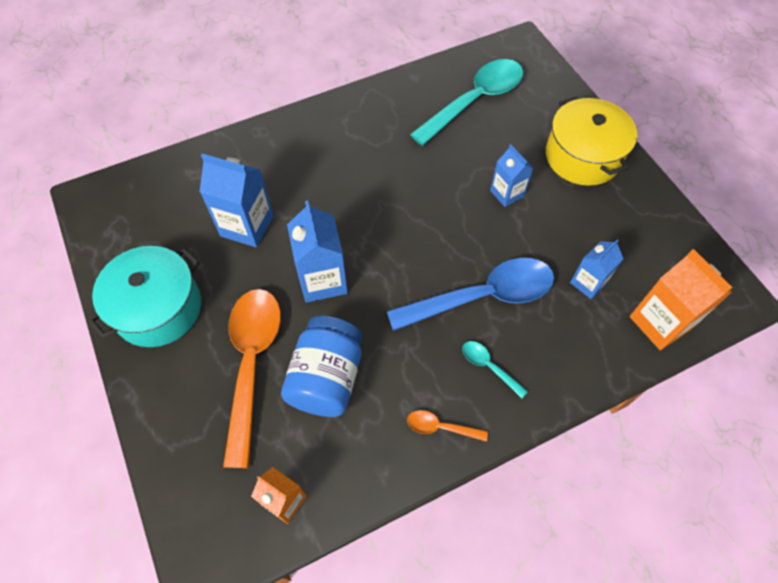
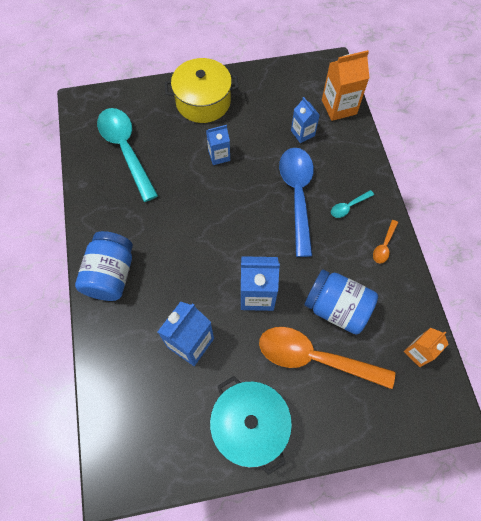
camera: 75 degrees left, 5 degrees up
none -> blue jar [75,231,133,301]

